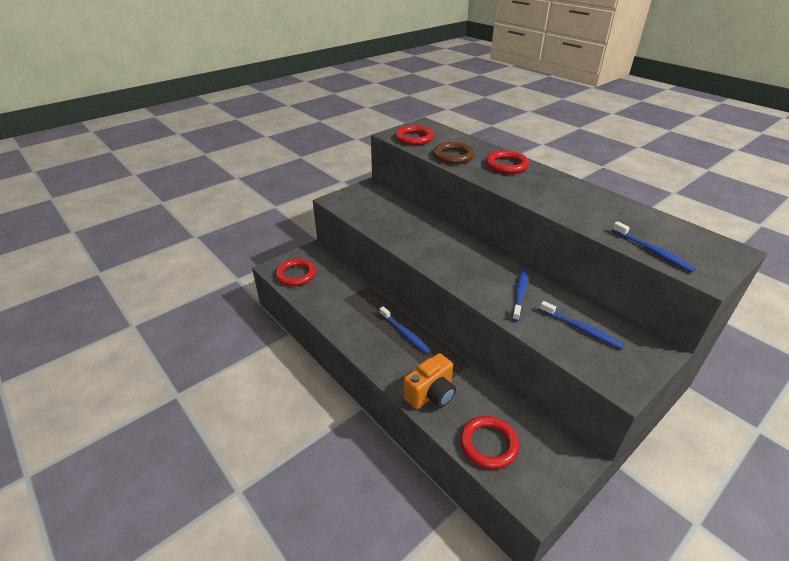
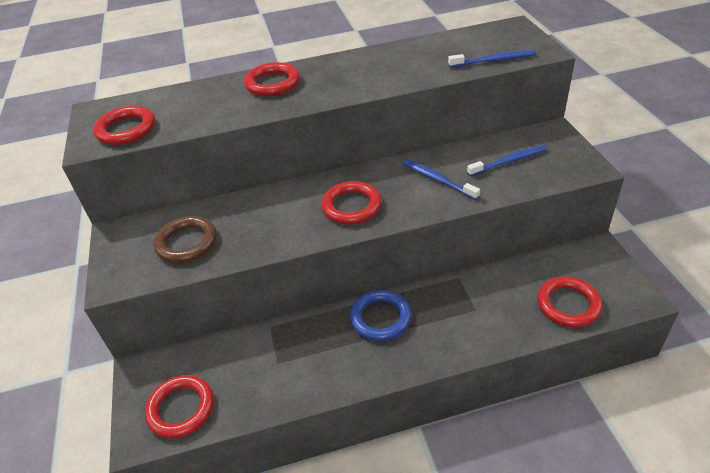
camera: 60 degrees left, 5 degrees up
blue toothbrush [380,306,431,354] -> blue ring [350,290,412,341]
orange camera [404,353,456,409] -> none
brown ring [433,142,475,164] -> brown ring moved to [154,216,217,263]
none -> red ring [321,181,382,224]

